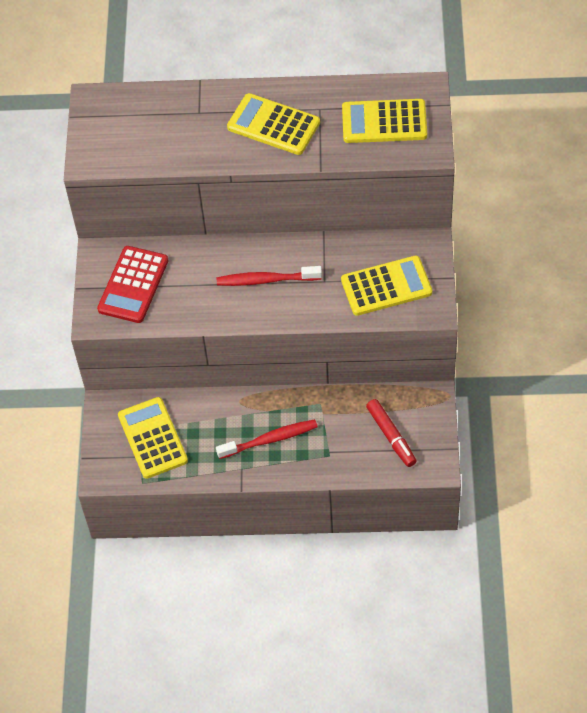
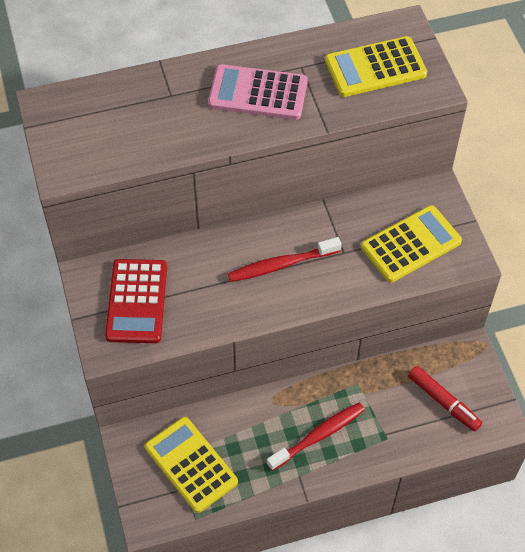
camera: 20 degrees left, 0 degrees up
yellow calculator [227,93,320,155] -> pink calculator [208,64,308,120]

